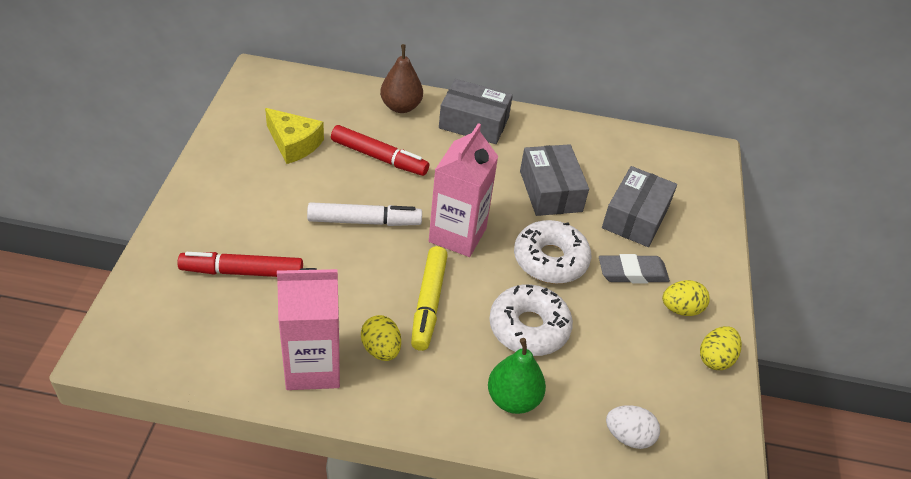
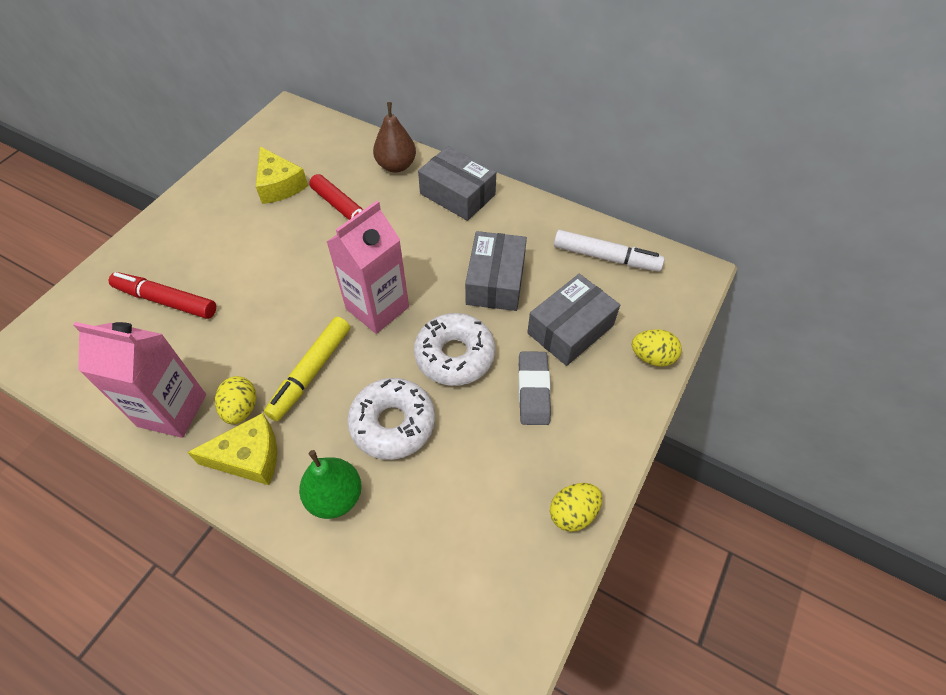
camera: 25 degrees right, 10 degrees up
white marker [307,202,422,226] -> white marker moved to [554,230,665,272]
grey eraser [599,254,670,283] -> grey eraser turned 75 degrees clockwise [518,351,551,425]
white egg [606,405,660,449] -> none
yellow egg [662,280,710,316] -> yellow egg moved to [632,329,682,366]
none -> yellow cheese [187,413,277,485]

